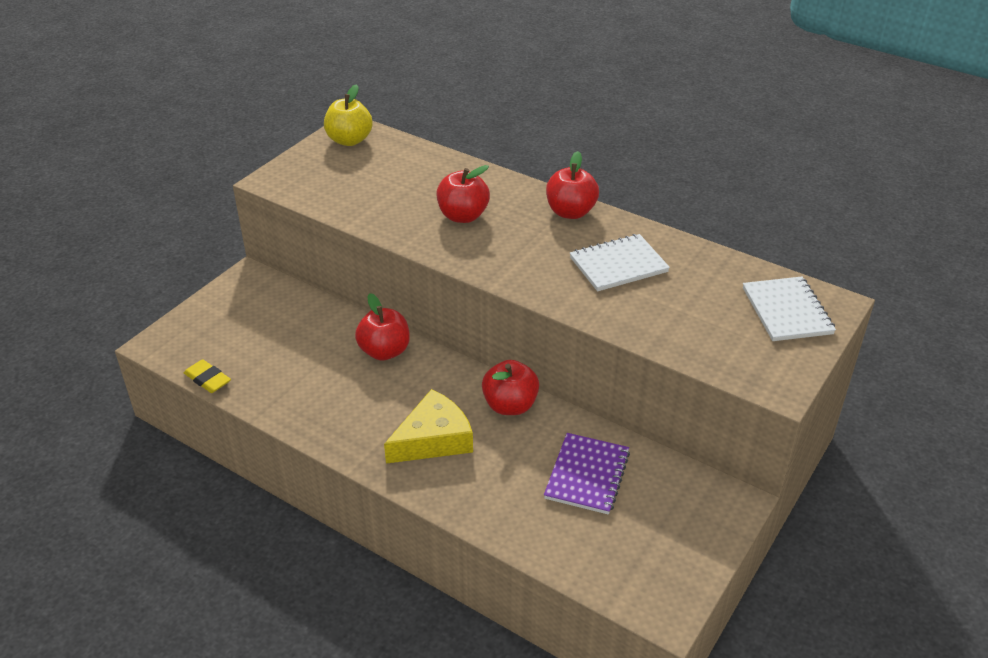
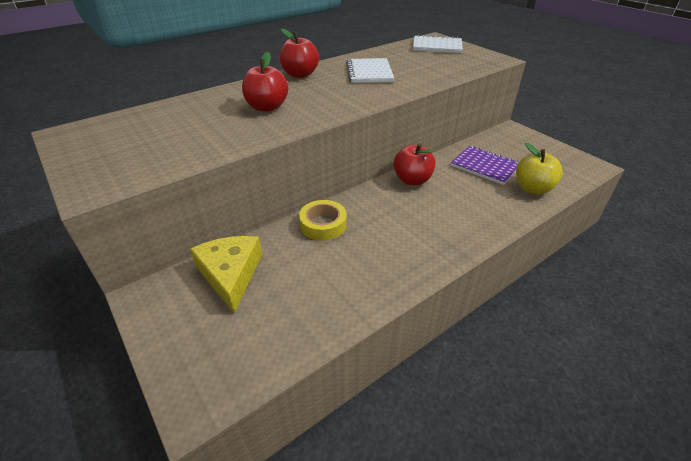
camera: 70 degrees left, 0 degrees up
yellow eraser [184,359,231,393] -> none
yellow apple [324,84,372,146] -> yellow apple moved to [516,143,563,194]
red apple [355,293,410,361] -> yellow tape [299,200,347,241]
yellow cheese [384,389,473,464] -> yellow cheese moved to [190,236,262,313]

